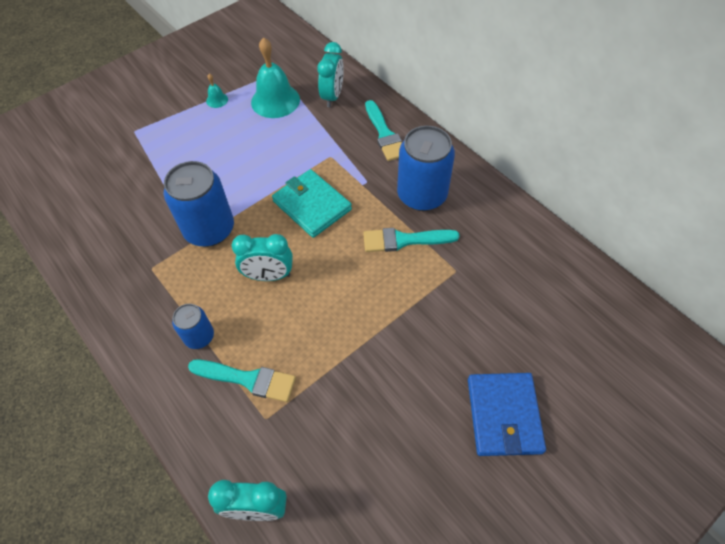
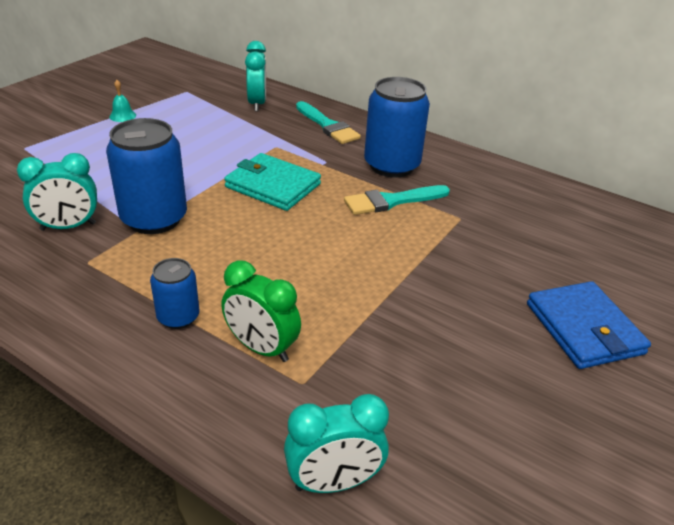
camera: 20 degrees left, 20 degrees down
turquoise brush [188,360,296,402] -> green clock [222,260,301,362]
turquoise clock [232,234,293,281] -> turquoise clock moved to [17,153,97,231]
turquoise bell [251,37,300,118] -> none

